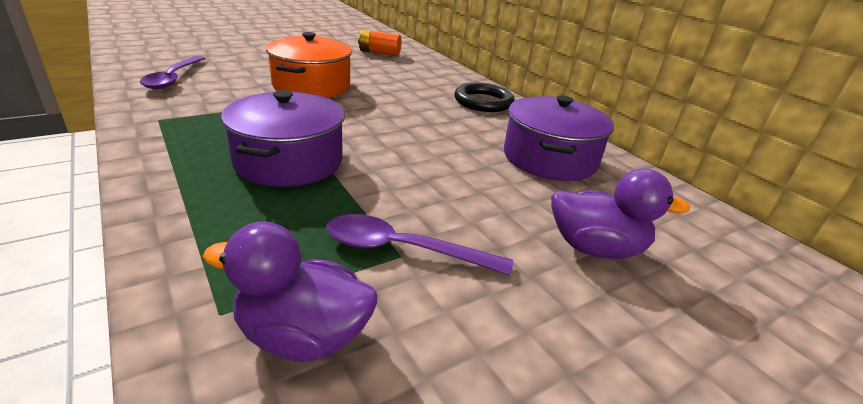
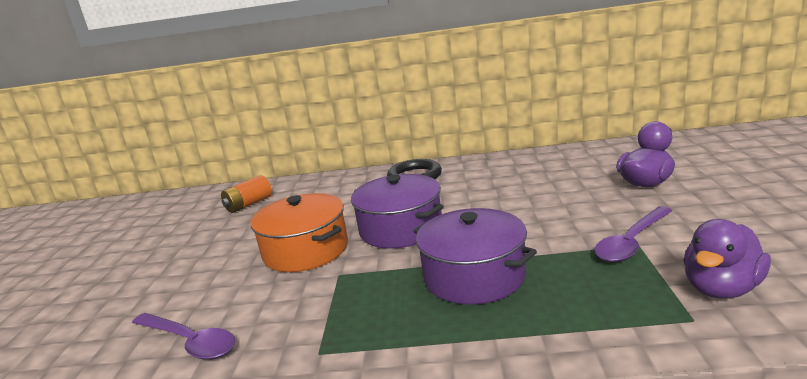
camera: 50 degrees left, 10 degrees down
purple pot [504,95,614,181] -> purple pot moved to [351,174,444,249]

